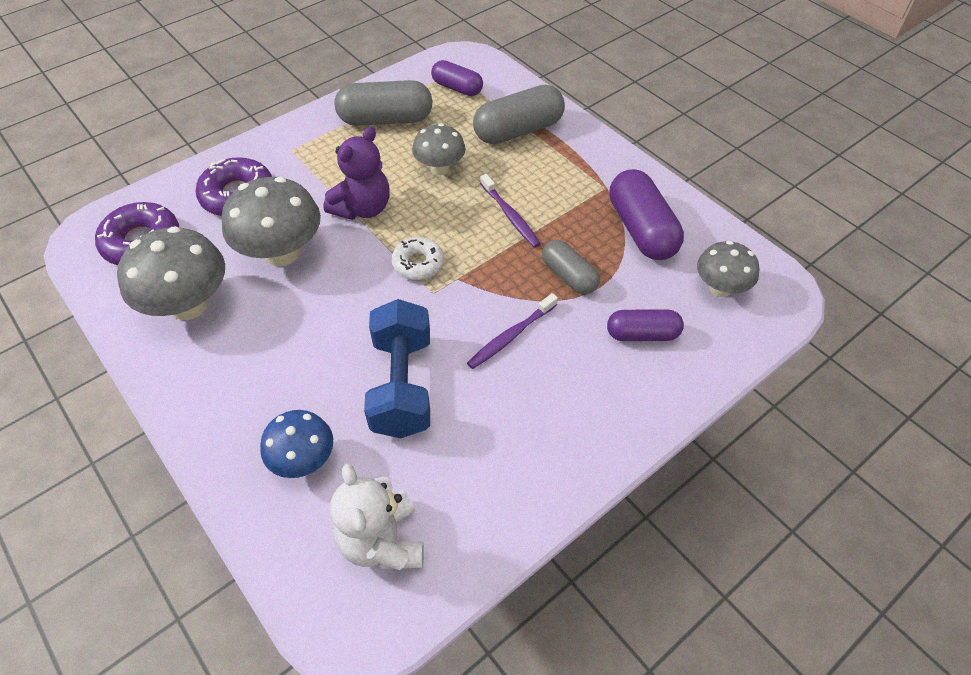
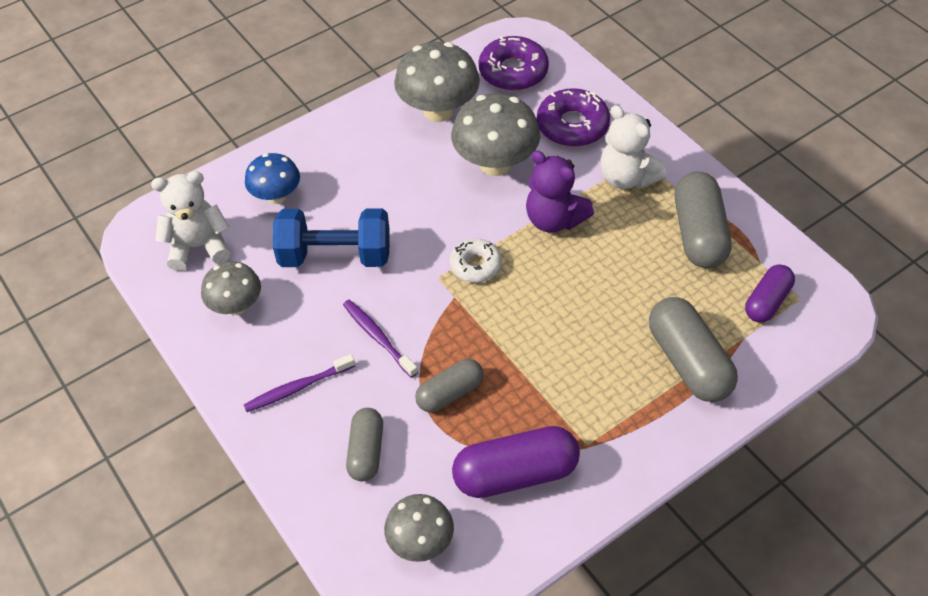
camera: 95 degrees right, 0 degrees up
grey mushroom [412,123,466,175] -> grey mushroom moved to [201,262,261,315]
purple toothbrush [480,174,541,248] -> purple toothbrush moved to [244,354,355,412]
purple capsule [607,309,684,341] -> grey capsule [346,408,383,481]
none -> white teddy bear [600,105,666,189]

